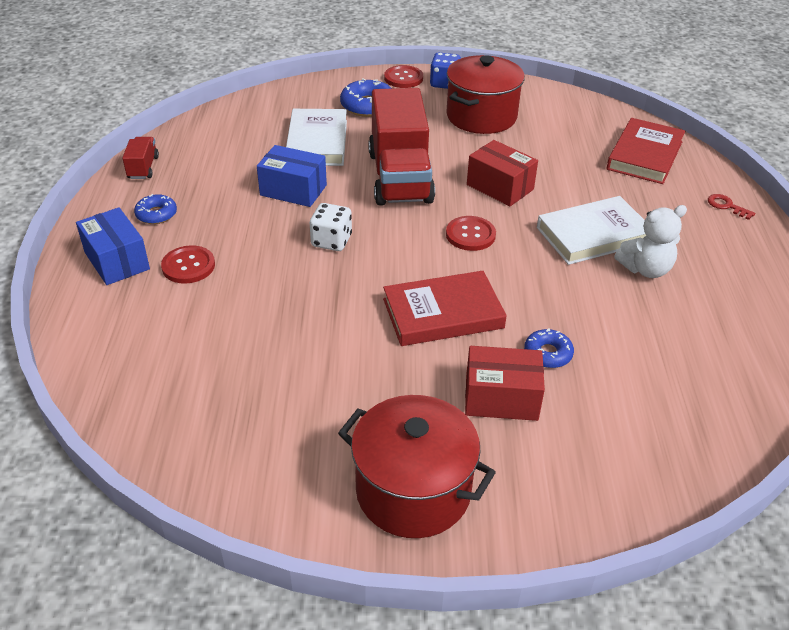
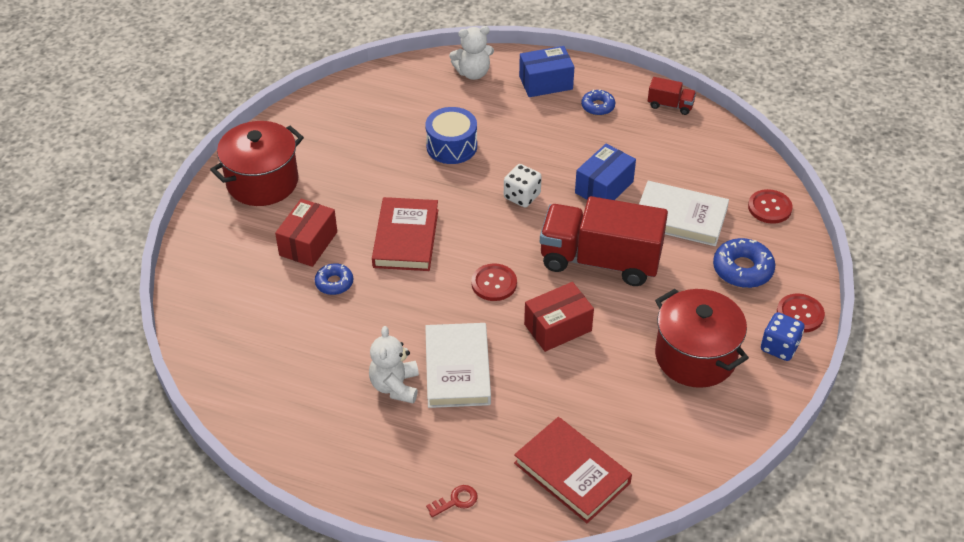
camera: 110 degrees right, 5 degrees up
red button [161,245,215,284] -> red button moved to [748,189,793,224]
none -> blue drum [425,107,477,164]
none -> white teddy bear [449,26,494,80]

